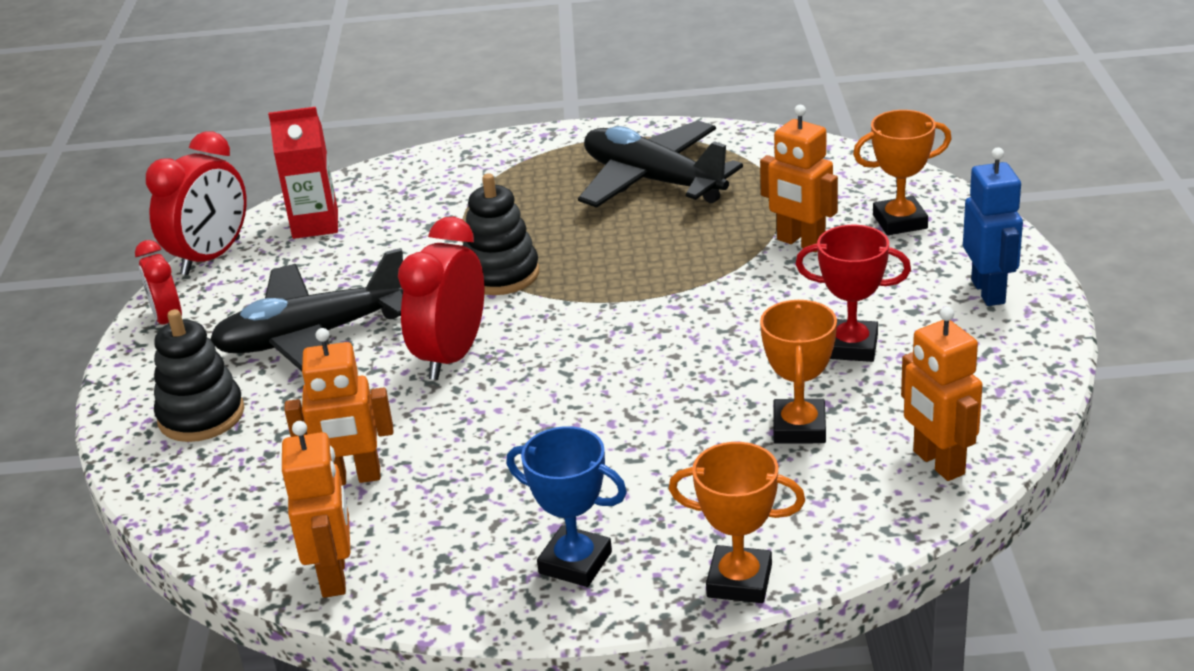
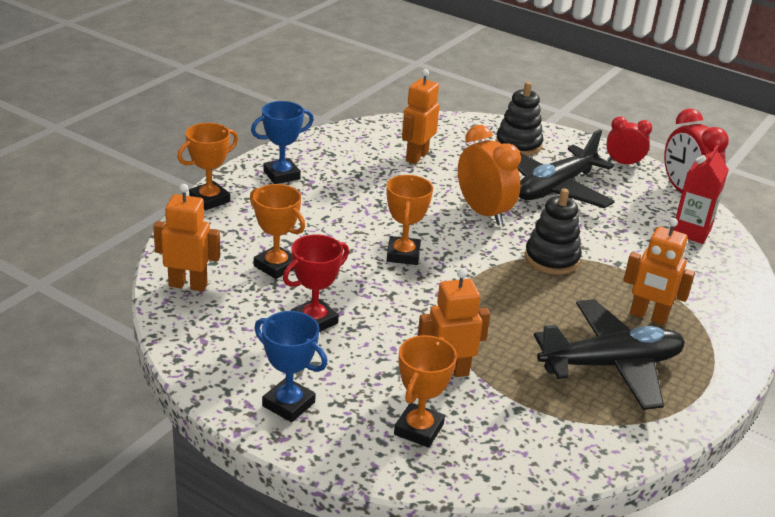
camera: 120 degrees right, 0 degrees up
black plane [210,248,403,371] -> black plane turned 150 degrees counterclockwise [517,129,615,208]
orange robot [282,421,350,598] -> orange robot moved to [623,218,695,325]
red clock [398,217,484,380] -> orange clock [458,125,521,225]
blue robot [963,147,1023,306] -> blue trophy [254,311,327,422]
none -> orange trophy [387,175,433,265]

